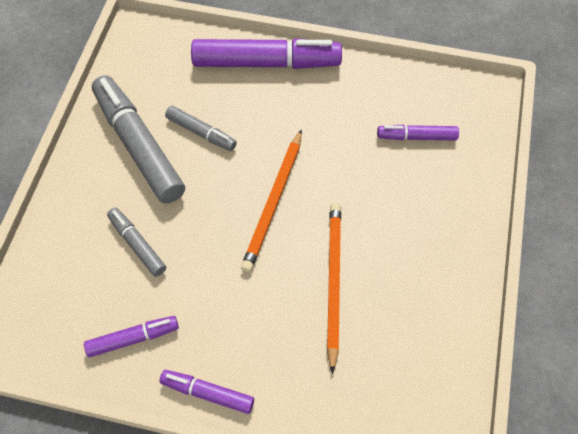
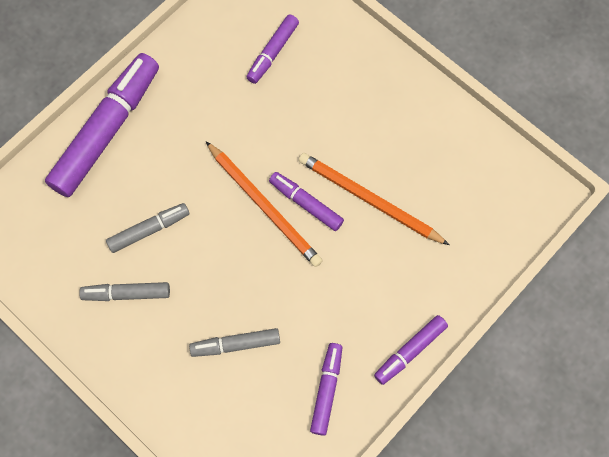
camera: 60 degrees left, 10 degrees up
grey marker [92,75,185,204] -> grey marker [79,282,170,301], size x0.51
none -> purple marker [269,172,344,231]

